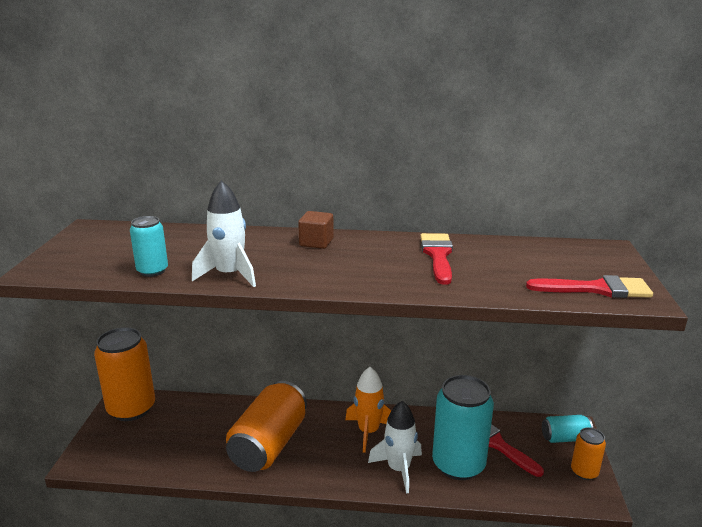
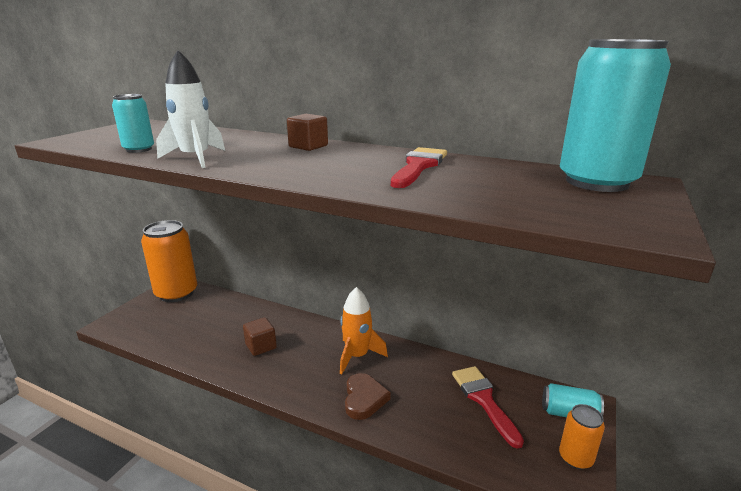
camera: 20 degrees right, 0 degrees up
orange can [226,381,307,472] -> brown cube [243,317,277,356]
white rocket [368,401,422,494] -> brown heart [345,373,391,420]
turquoise can [432,375,494,480] -> turquoise can moved to [560,39,671,192]
red brush [526,275,653,298] -> none

